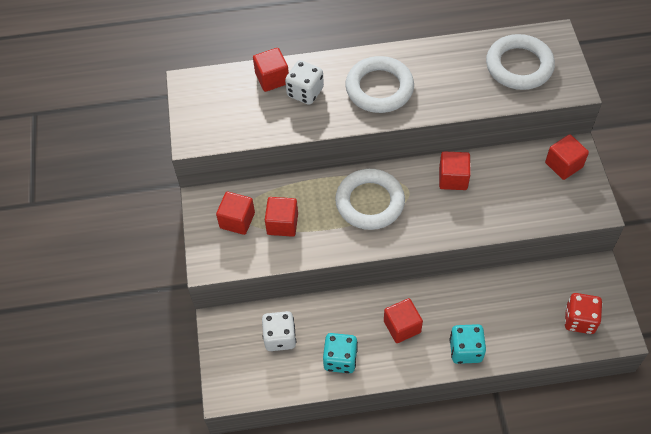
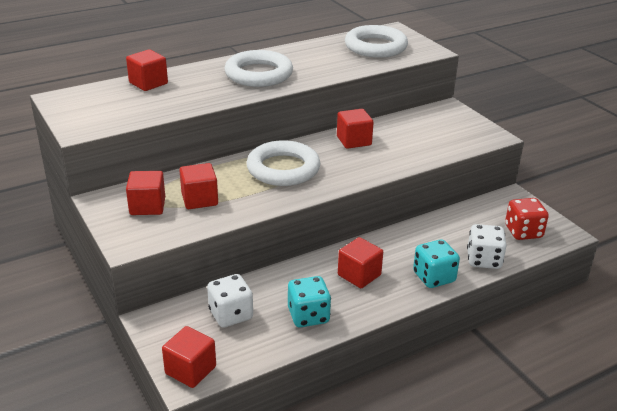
camera: 25 degrees left, 25 degrees down
white dice [285,60,324,105] -> white dice moved to [467,224,507,269]
red cube [545,134,589,180] -> red cube moved to [162,326,216,388]

